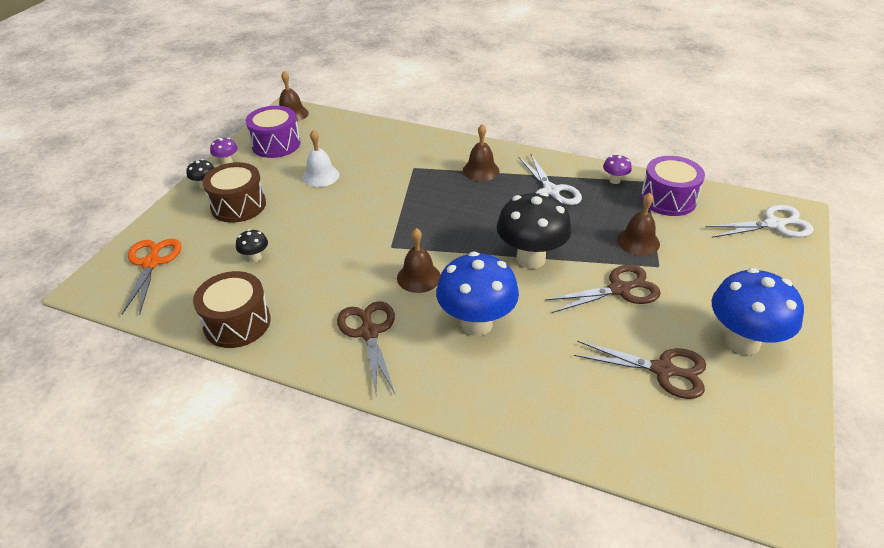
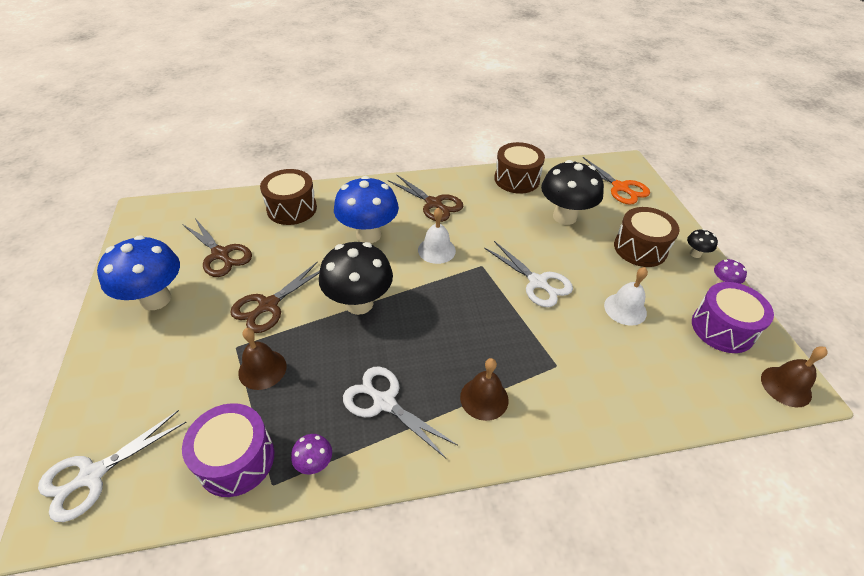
camera: 145 degrees right, 5 degrees up
black mushroom [236,229,268,262] -> black mushroom [541,160,604,225], size x2.26
brown bell [397,228,441,293] -> white bell [418,207,456,264]
brown scissors [574,341,706,399] -> brown scissors turned 120 degrees counterclockwise [182,218,252,277]
none -> brown drum [260,169,317,225]
none -> white scissors [484,241,573,307]

